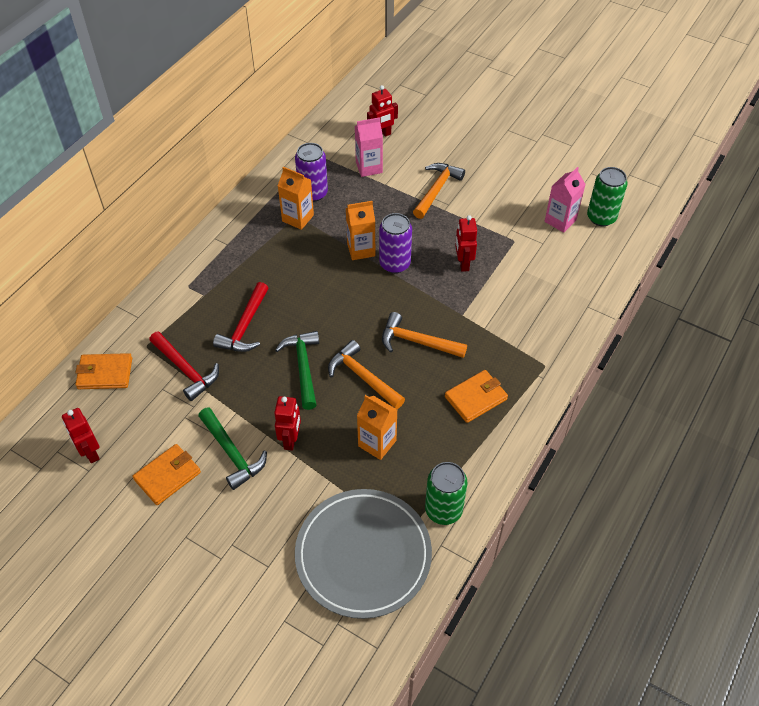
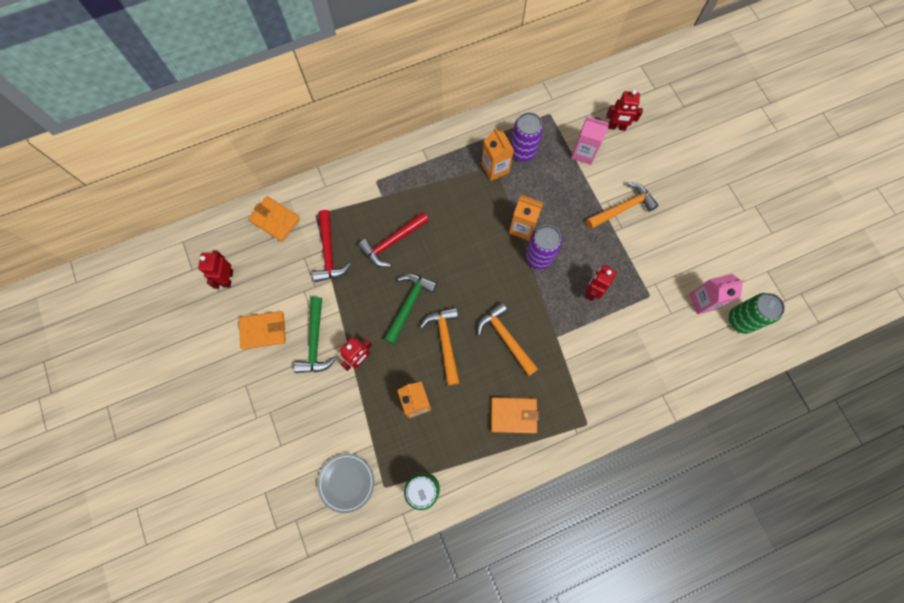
camera: 35 degrees right, 20 degrees up
grey plate [295,489,432,619] -> grey plate [317,454,374,513], size x0.51

